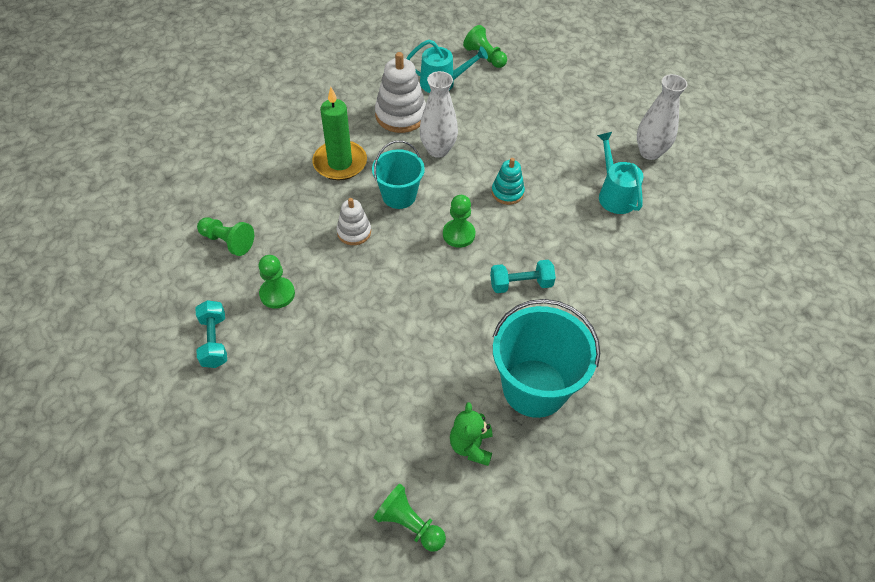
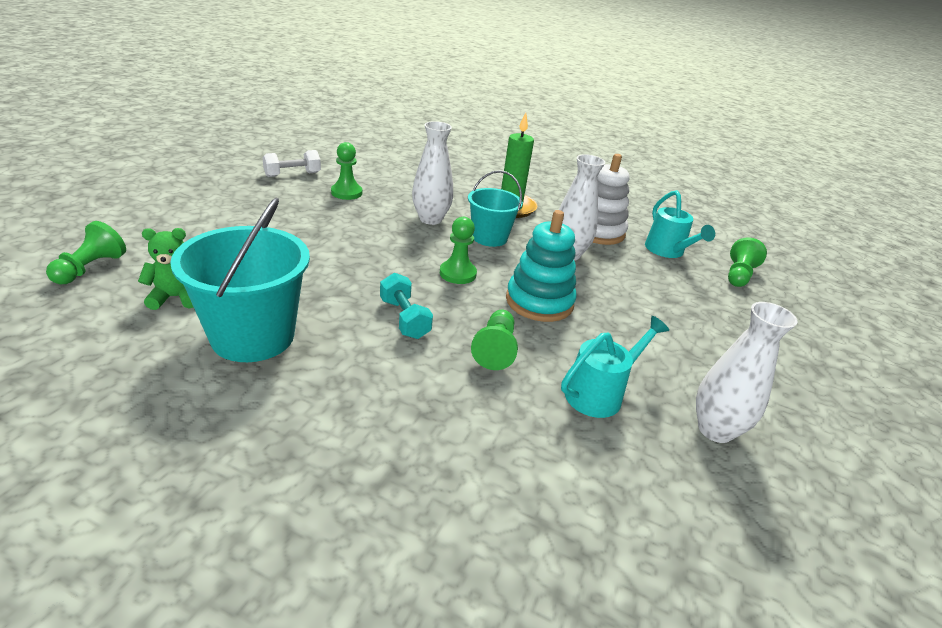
camera: 70 degrees right, 20 degrees down
turquoise dumbbell [196,300,227,368] -> white dumbbell [262,150,321,177]
green pawn [197,217,254,256] -> green pawn moved to [471,310,518,370]
white stacking toy [337,198,371,245] -> white vase [412,121,453,225]
turquoise stacking toy [491,158,525,205] -> turquoise stacking toy [506,210,577,322], size x1.70

